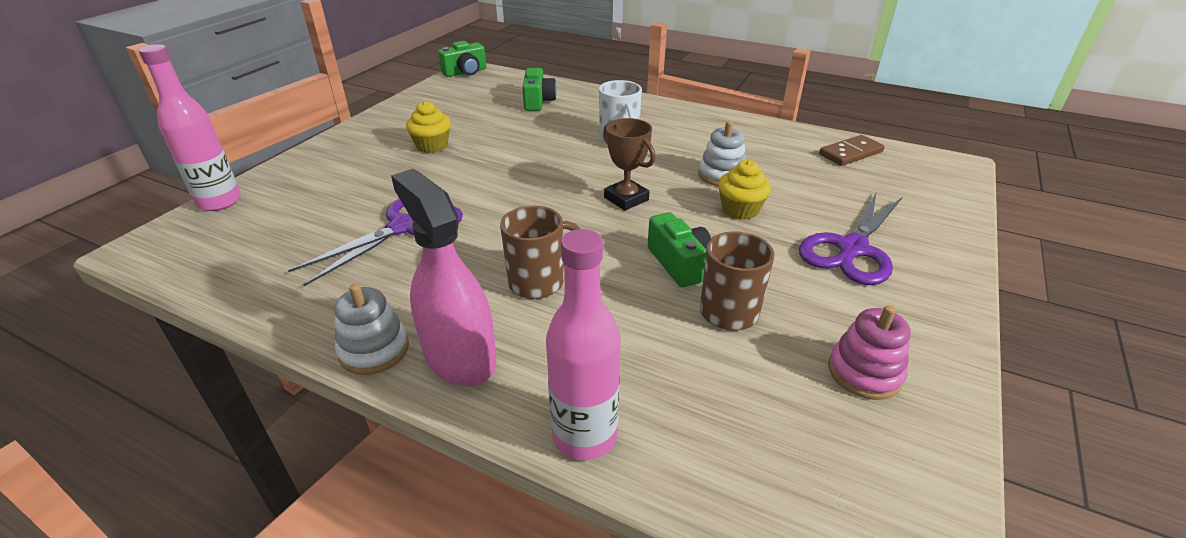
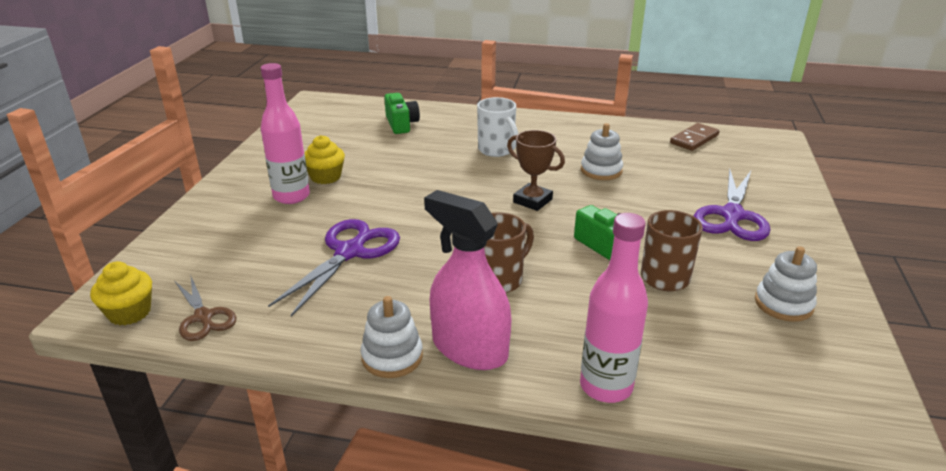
camera: 15 degrees left, 5 degrees down
pink bottle [139,44,241,211] -> pink bottle moved to [261,63,310,204]
green camera [438,41,487,77] -> none
yellow cupcake [718,160,771,220] -> yellow cupcake moved to [90,261,152,325]
pink stacking toy [828,305,911,400] -> white stacking toy [755,246,817,322]
none -> brown scissors [175,274,237,341]

